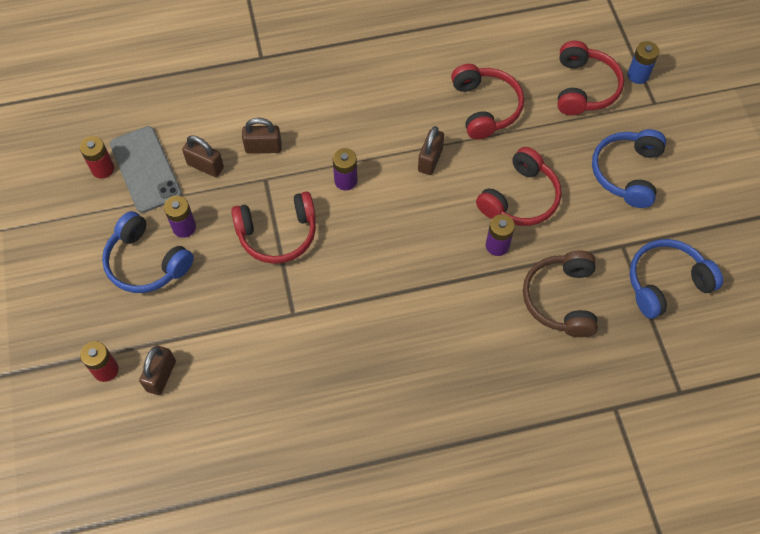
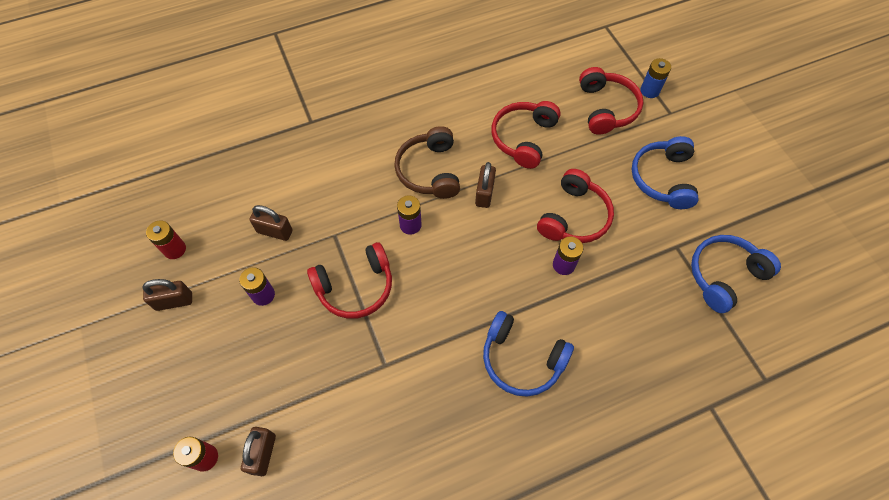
camera: 10 degrees left, 0 degrees up
blue headphones [102,211,194,293] -> blue headphones moved to [483,311,574,397]
grey phone [110,126,182,213] -> none
brown padlock [242,118,282,154] -> brown padlock moved to [142,279,192,311]
red headphones [451,64,524,139] -> red headphones turned 135 degrees counterclockwise [491,101,561,169]
brown headphones [523,251,598,337] -> brown headphones moved to [394,126,460,199]

